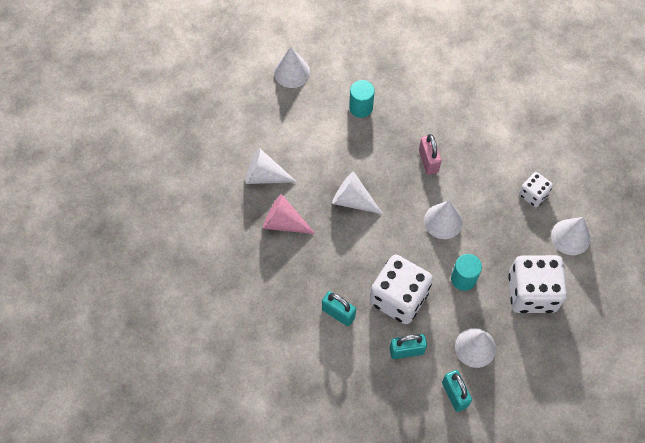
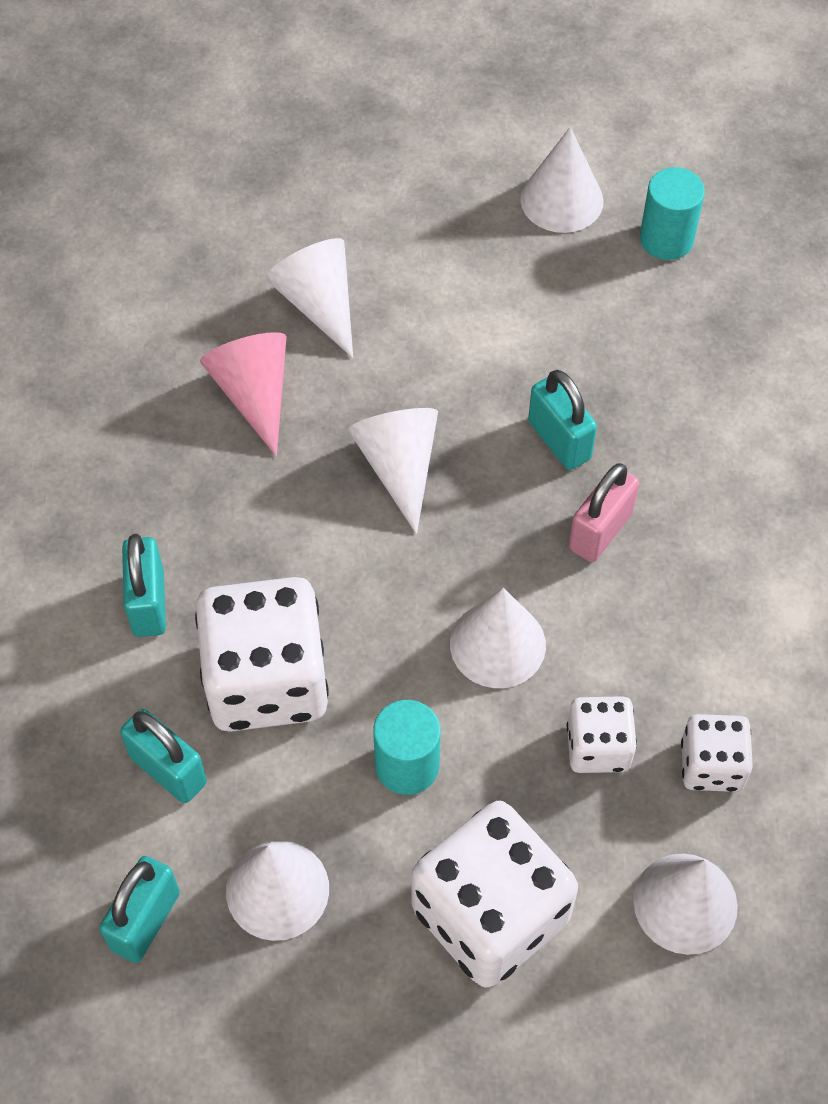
camera: 50 degrees right, 5 degrees down
turquoise cylinder [349,80,375,118] -> turquoise cylinder moved to [640,167,705,260]
none -> turquoise padlock [528,370,597,470]
none -> white dice [567,696,637,773]

